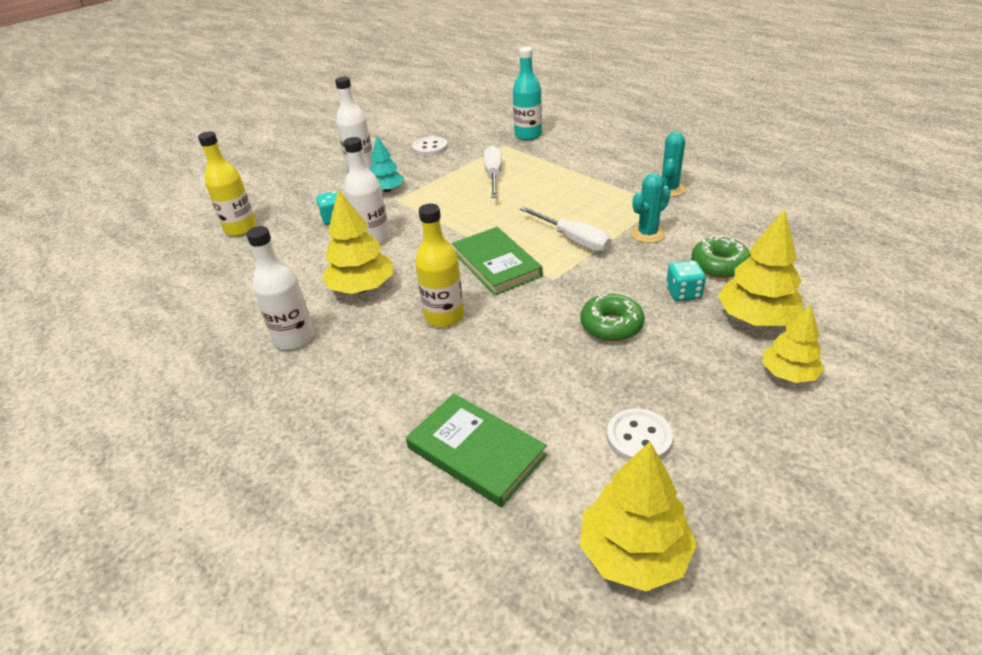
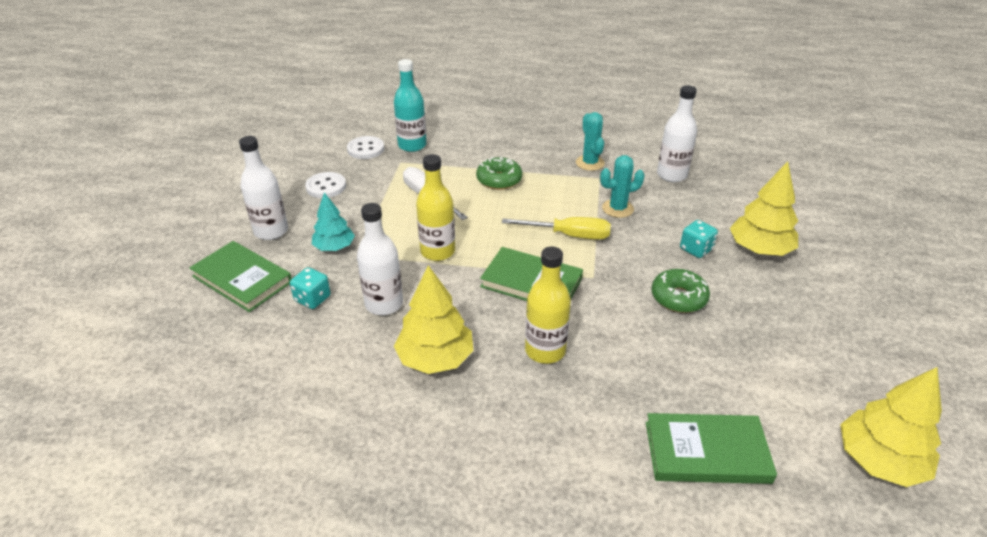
camera: 40 degrees left, 0 degrees up
yellow bottle [198,131,257,236] -> yellow bottle moved to [416,154,455,261]
white bottle [246,226,314,350] -> white bottle moved to [657,85,697,182]
white screwdriver [520,206,611,252] -> yellow screwdriver [502,217,611,239]
white button [607,408,673,461] -> white button moved to [347,136,384,159]
turquoise cactus [630,173,671,243] -> turquoise cactus turned 60 degrees clockwise [600,155,645,218]
green donut [691,236,751,278] -> green donut moved to [476,157,522,190]
yellow tree [762,305,824,383] -> none
none -> green book [189,241,292,312]

